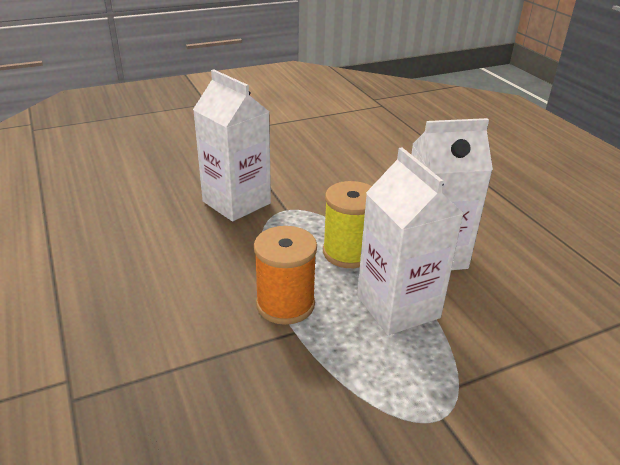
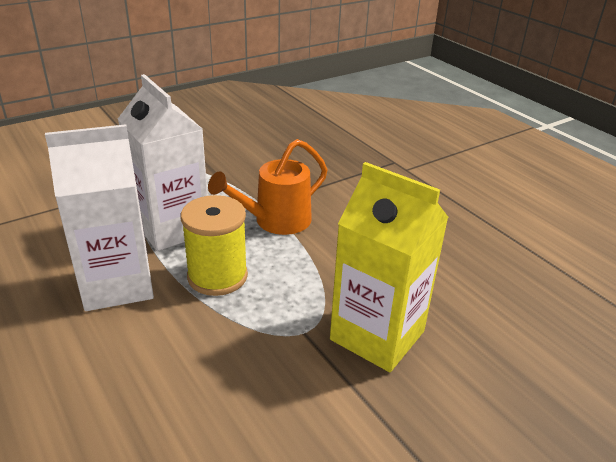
camera: 170 degrees right, 0 degrees up
white carton [193,69,271,222] -> yellow carton [330,162,449,372]
orange spool [254,226,317,325] -> orange watering can [208,139,328,235]

